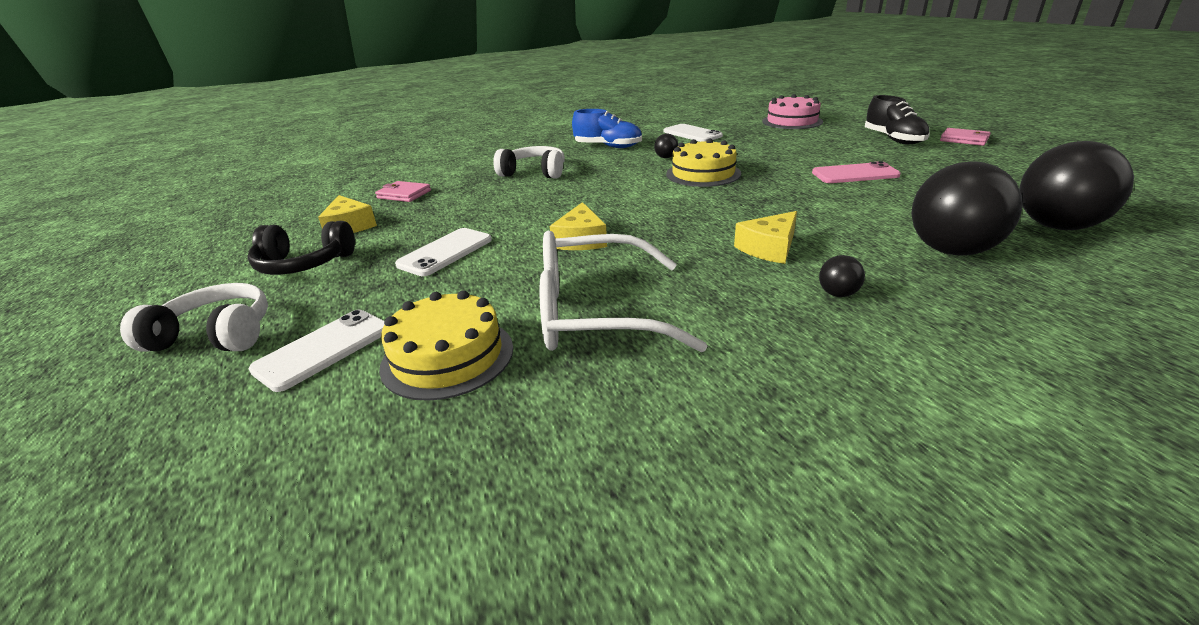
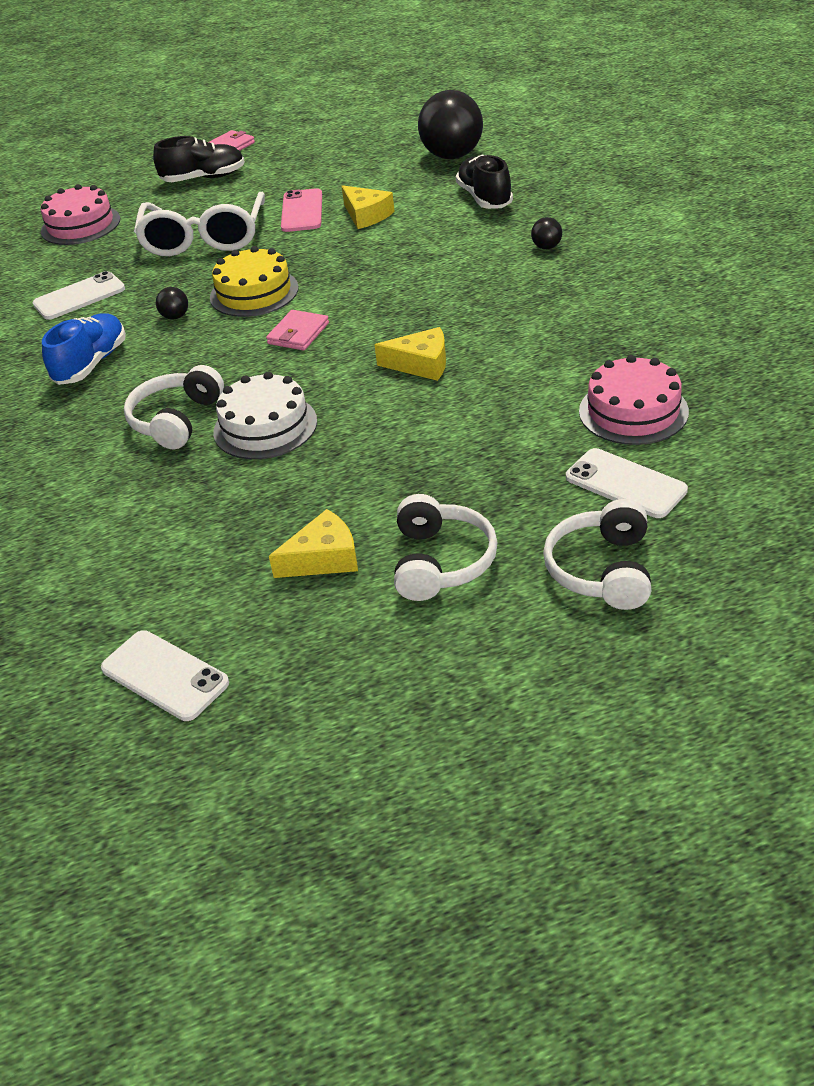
camera: 85 degrees left, 10 degrees up
black headphones [247,221,355,275] -> white headphones [394,494,498,601]
pink wallet [375,181,431,202] -> pink wallet moved to [266,310,329,351]
yellow cake [379,290,513,401] -> pink cake [579,355,689,445]
white phone [395,228,492,276] -> white phone moved to [101,630,229,721]
white glasses [539,231,707,352] -> white glasses moved to [134,192,265,256]
yellow cheese [734,211,797,264] -> yellow cheese moved to [342,185,395,229]
black ball [911,162,1022,256] -> black shoe [456,155,513,209]
none -> white cake [213,372,317,459]

